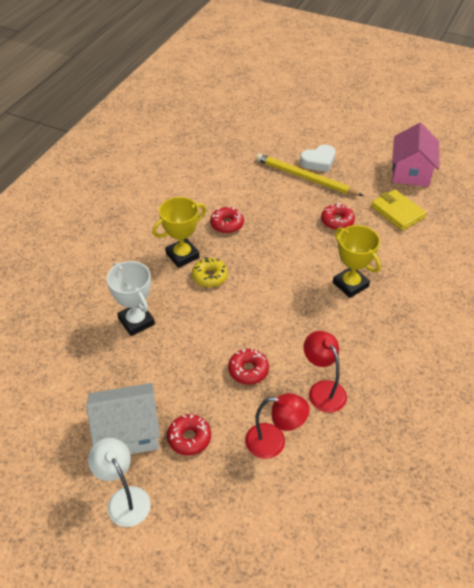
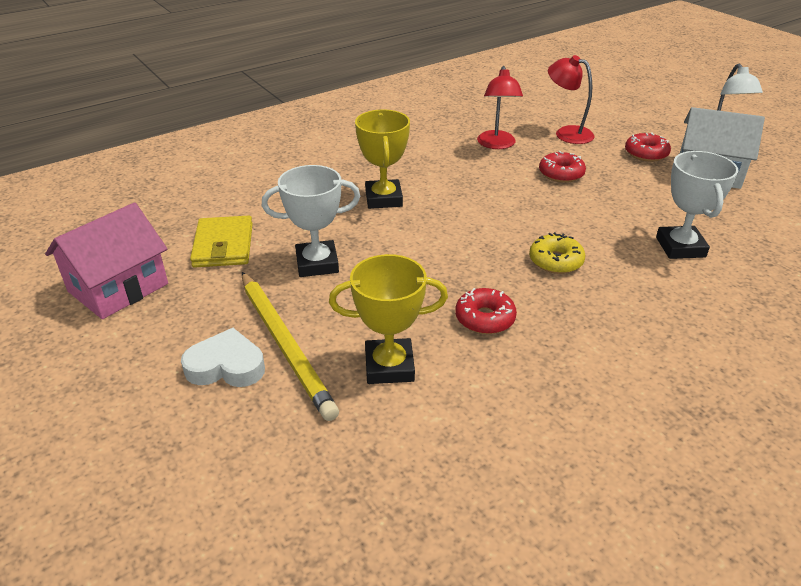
camera: 150 degrees left, 10 degrees down
yellow trophy [152,197,206,268] -> yellow trophy moved to [329,254,448,384]
red donut [321,203,355,230] -> white trophy [262,165,361,277]

